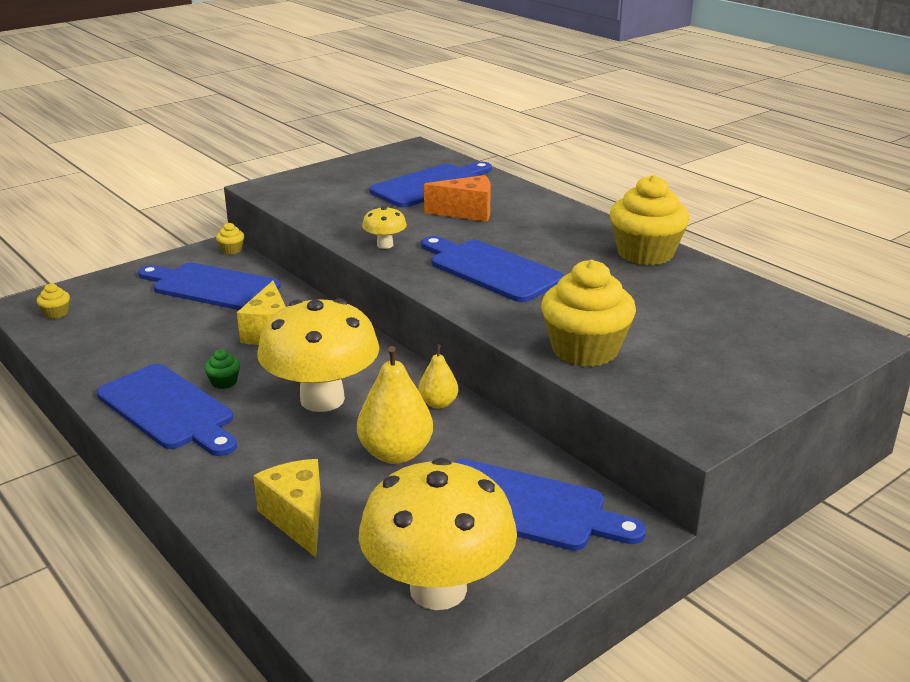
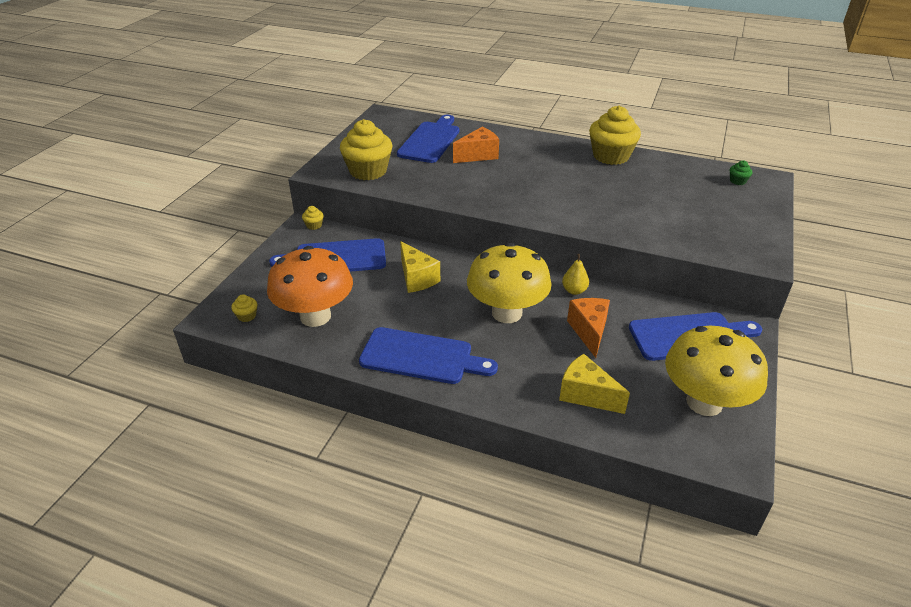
camera: 30 degrees left, 10 degrees up
green cupcake [204,349,240,389] -> green cupcake moved to [730,160,752,185]
yellow pear [357,346,433,464] -> orange cheese [567,298,610,358]
yellow mushroom [362,206,407,249] -> none
blue cutting board [421,236,564,302] -> none
yellow cupcake [541,260,636,367] -> yellow cupcake moved to [340,119,393,180]
none -> orange mushroom [267,246,353,327]

